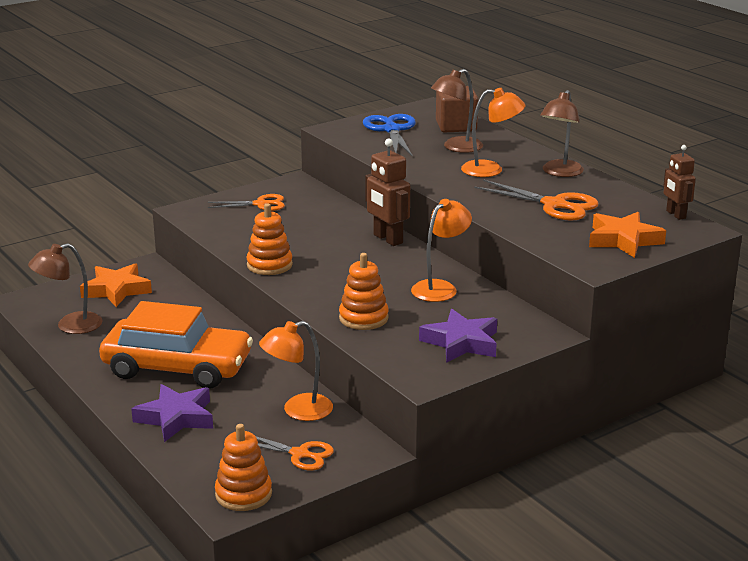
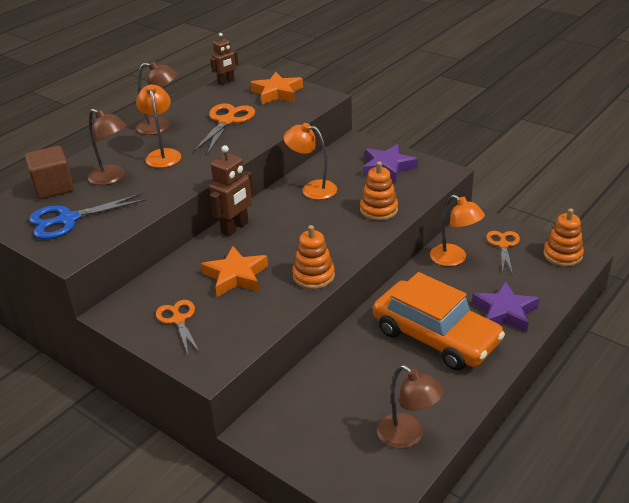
camera: 105 degrees left, 10 degrees up
orange star [80,263,152,307] -> orange star moved to [201,246,268,297]
orange car [99,301,253,389] -> orange car turned 135 degrees clockwise [373,272,505,370]

